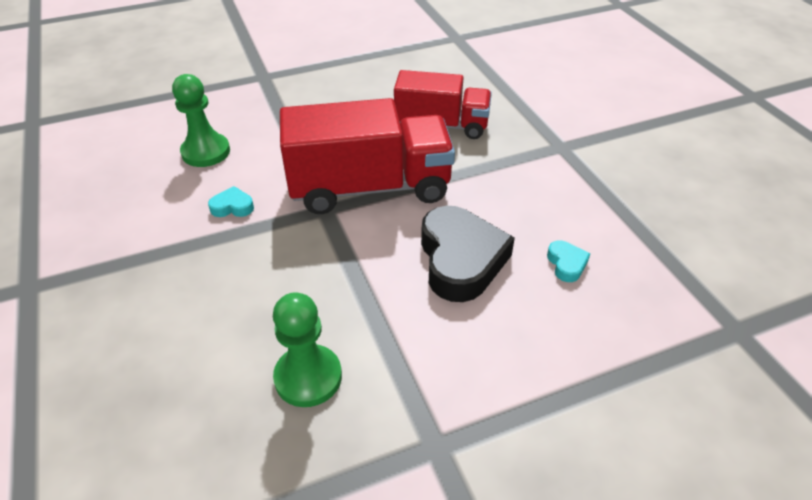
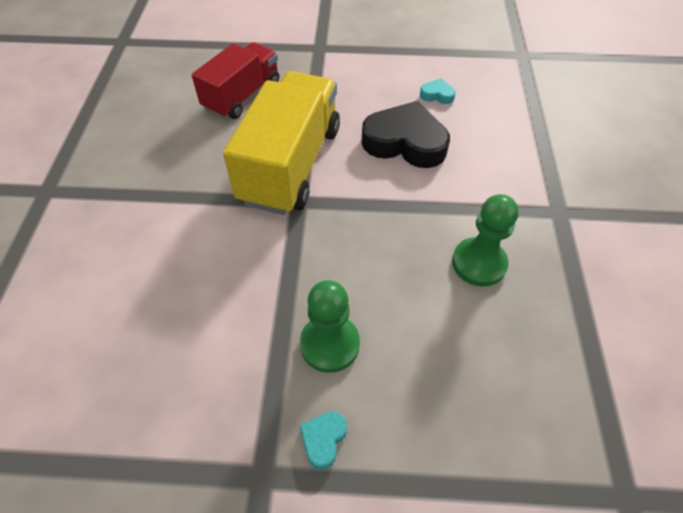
camera: 65 degrees left, 10 degrees up
green pawn [172,74,230,167] -> green pawn moved to [300,280,360,373]
turquoise heart [208,186,254,217] -> turquoise heart moved to [300,411,347,469]
red truck [280,98,455,214] -> yellow truck [223,71,340,215]

